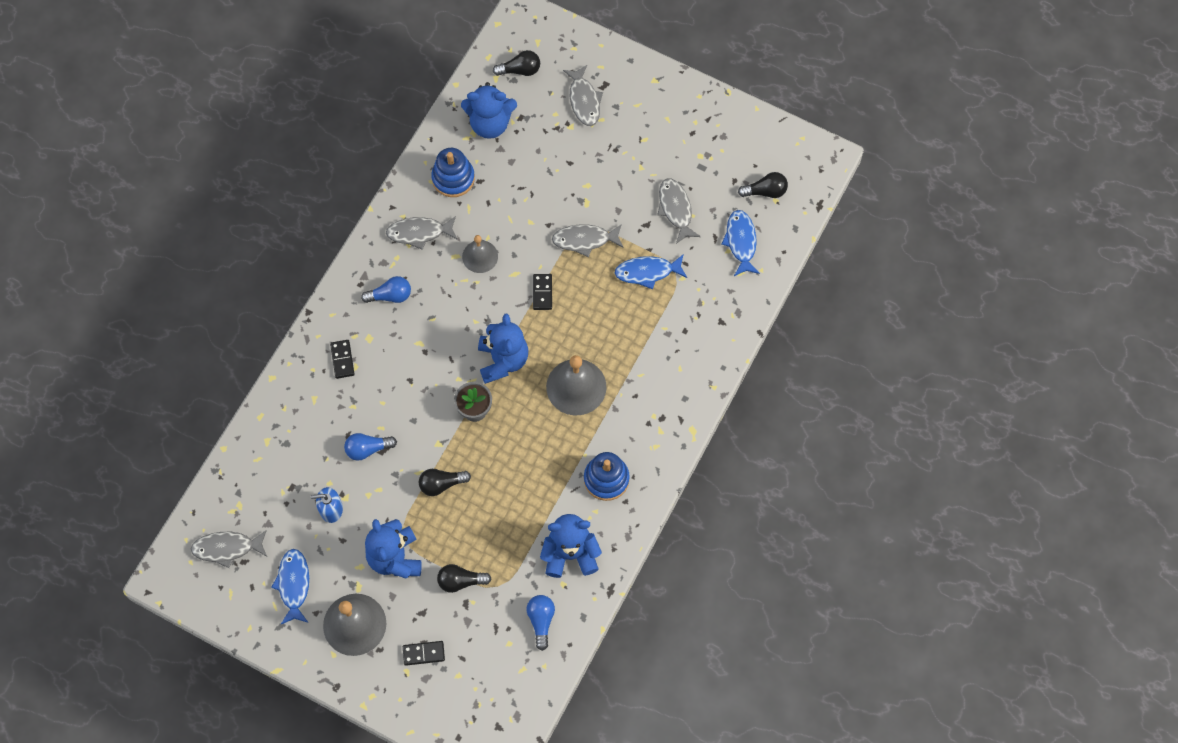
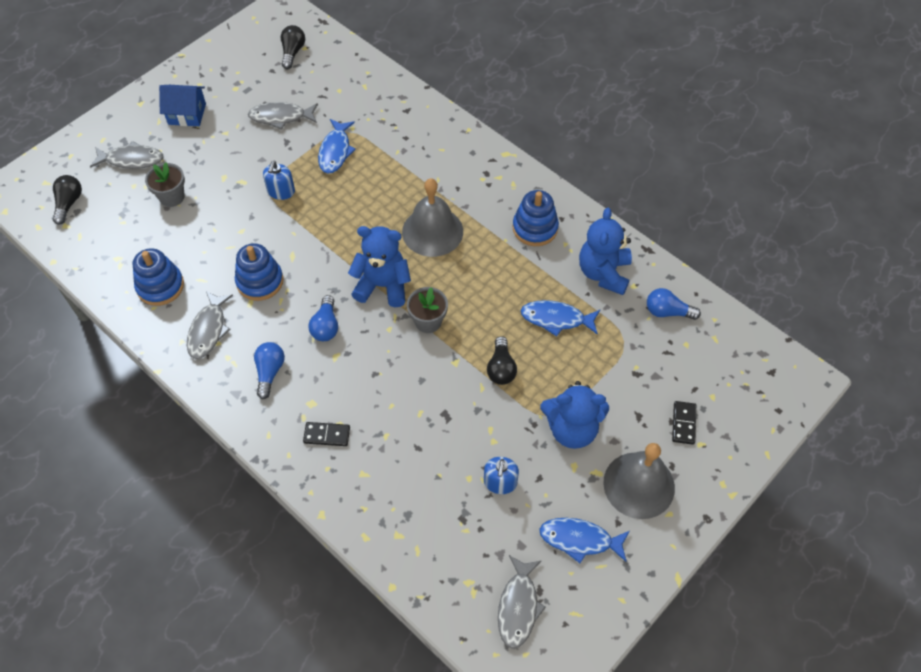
camera: 75 degrees left, 10 degrees down
blue light bulb [344,433,397,461] -> blue light bulb moved to [308,295,338,341]
black light bulb [437,564,491,593] -> none
blue teddy bear [461,82,517,139] -> none
grey bell [462,235,498,273] -> blue stacking toy [235,243,283,301]
black domino [533,274,552,310] -> none
grey fish [552,224,624,257] -> blue soap dispenser [263,161,295,200]
blue fish [722,210,760,276] -> blue fish moved to [521,300,600,336]
none -> grey flower pot [145,162,185,207]
none -> blue house [159,85,206,126]

